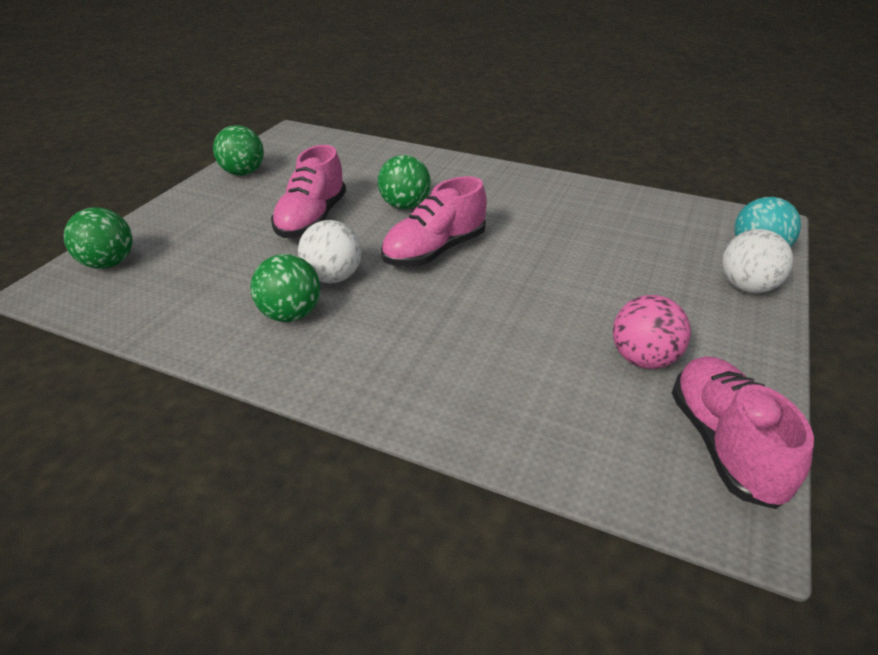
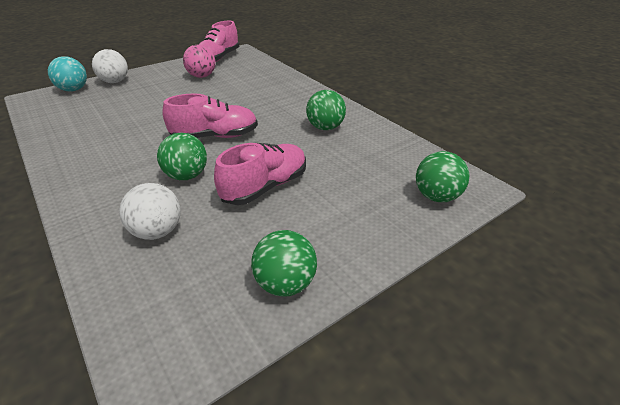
camera: 150 degrees left, 0 degrees up
white ball [298,220,362,283] -> white ball moved to [119,183,181,240]

